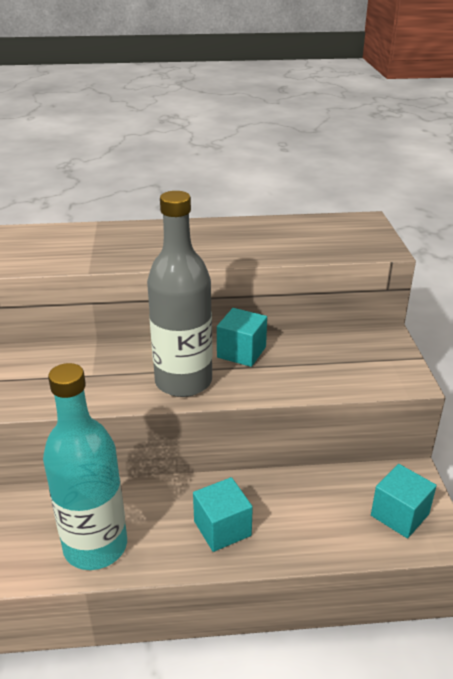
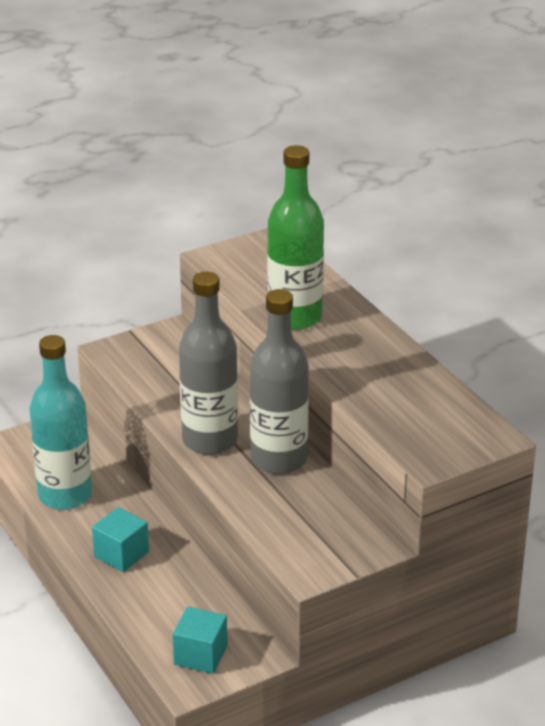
camera: 65 degrees right, 0 degrees up
turquoise cube [217,308,267,367] -> grey bottle [250,289,309,474]
none -> green bottle [267,145,324,330]

